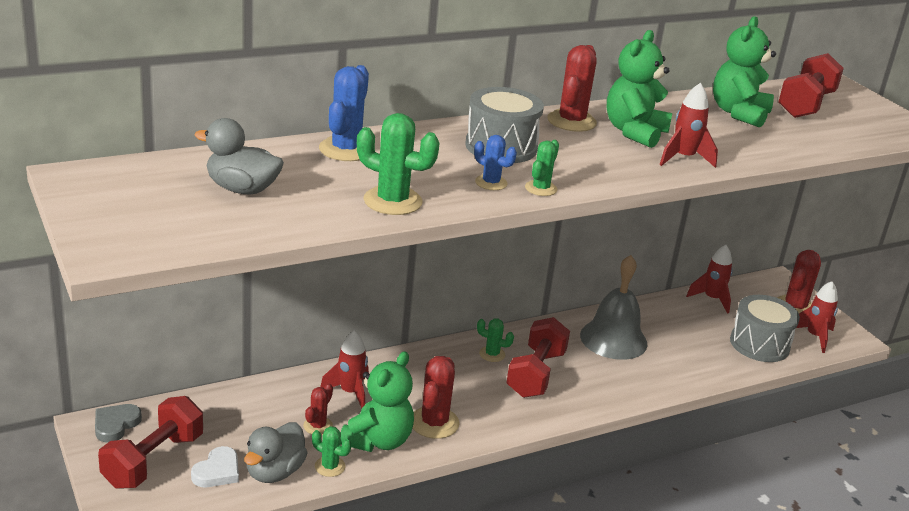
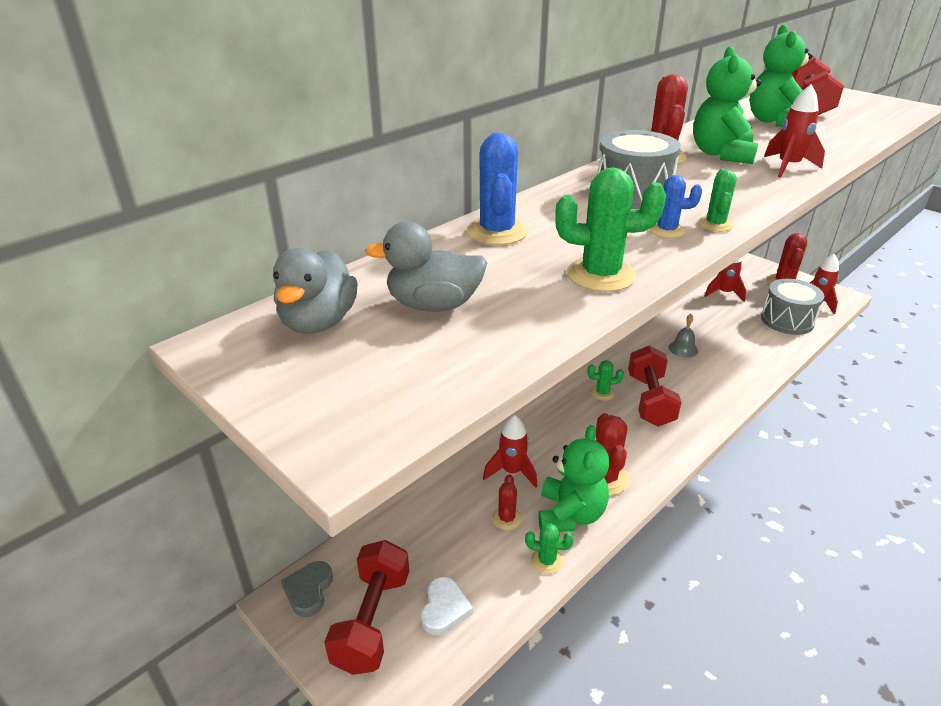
camera: 15 degrees left, 5 degrees up
grey duck [244,422,307,483] -> grey duck moved to [273,248,358,334]
grey bell [580,255,647,360] -> grey bell [669,314,698,358], size x0.48

